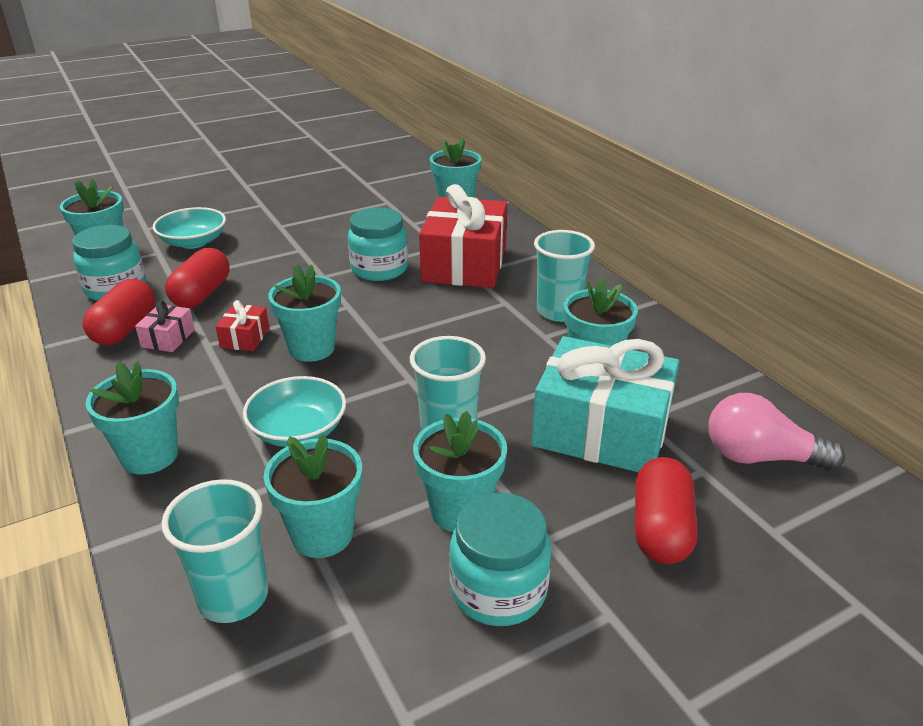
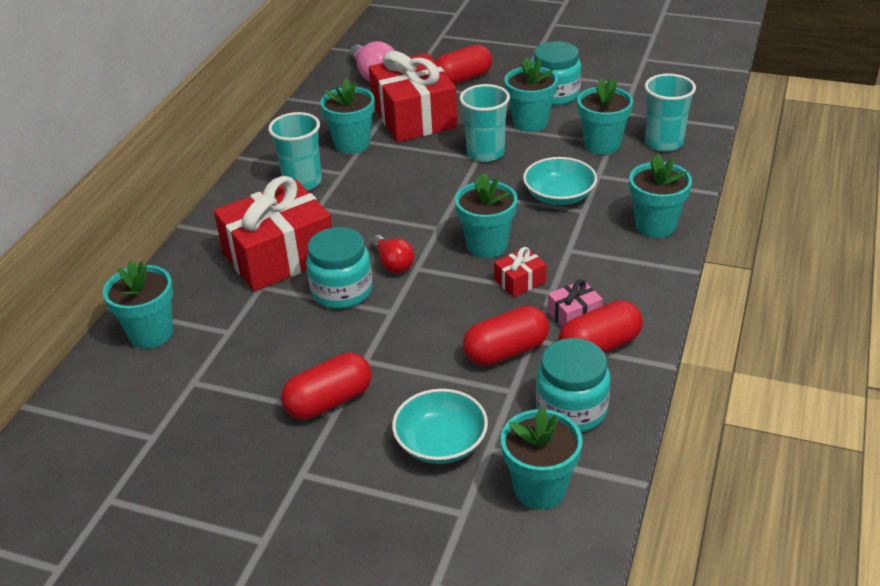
camera: 130 degrees left, 5 degrees up
turquoise gift [532,336,679,472] -> red gift [369,51,457,142]
none -> red capsule [281,352,372,420]
none -> red light bulb [371,235,414,273]

